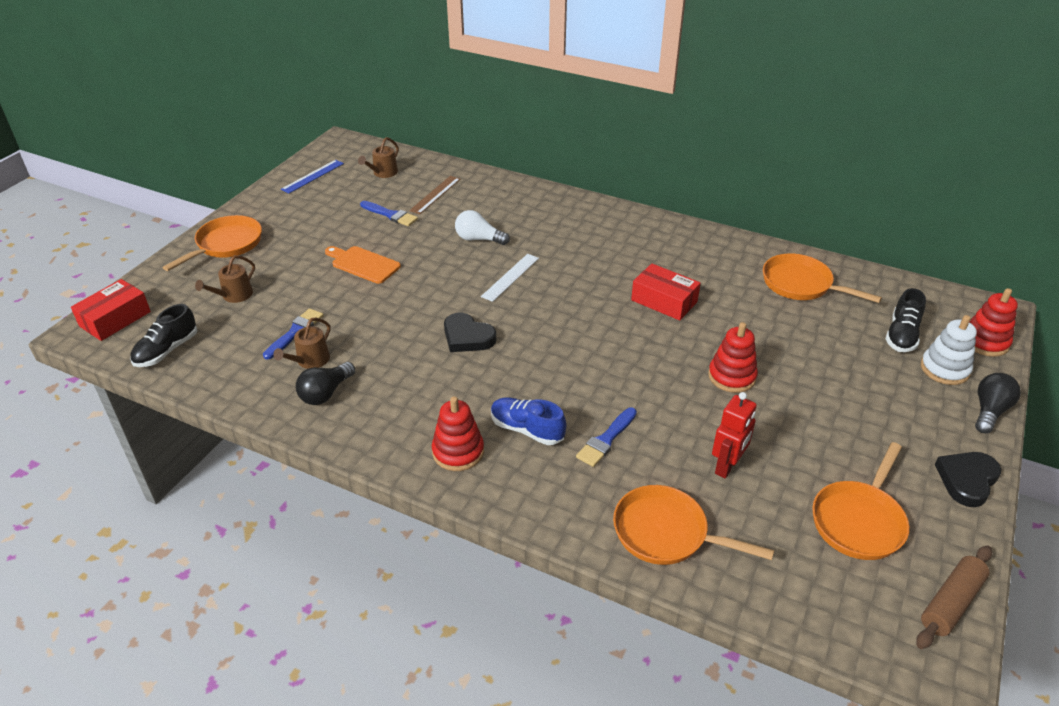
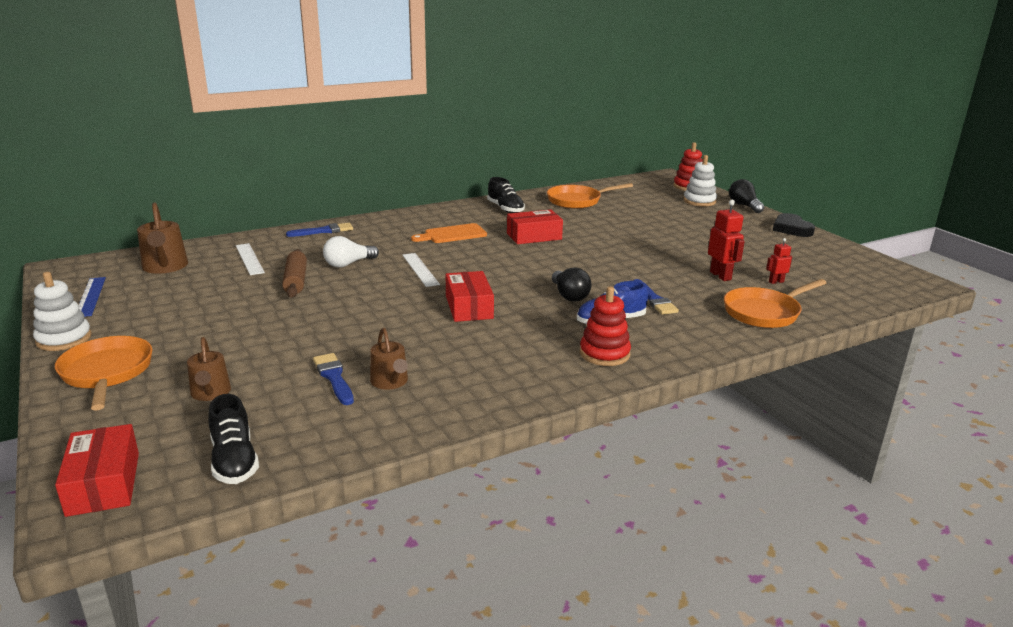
camera: 55 degrees left, 15 degrees down
black light bulb [296,362,355,405] -> black light bulb moved to [552,268,592,302]
orange cutting board [325,246,401,284] -> orange cutting board moved to [411,223,487,243]
brown watering can [358,137,399,178] -> brown watering can [137,202,188,274], size x1.51
blue brush [360,201,418,226] -> blue brush moved to [286,223,353,237]
brown ruler [409,176,460,214] -> white ruler [236,243,265,275]
black heart [444,313,496,352] -> red box [446,271,494,322]
red stacking toy [708,322,758,393] -> none
orange pan [812,442,909,560] -> none
black shoe [886,288,926,352] -> black shoe moved to [487,177,525,213]
brown rolling pin [916,546,992,649] -> brown rolling pin moved to [282,249,307,298]
none -> white stacking toy [33,272,92,351]
none -> red robot [766,238,792,284]

